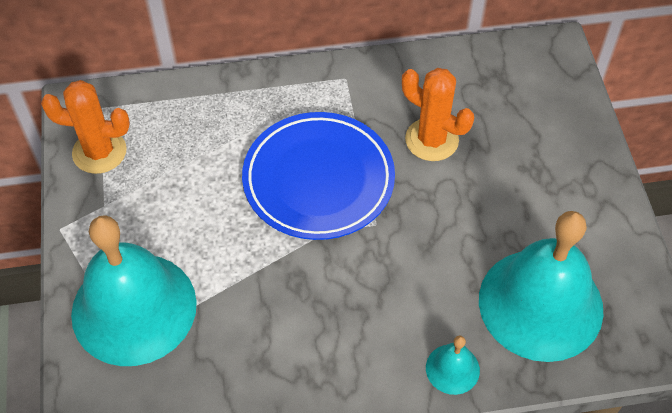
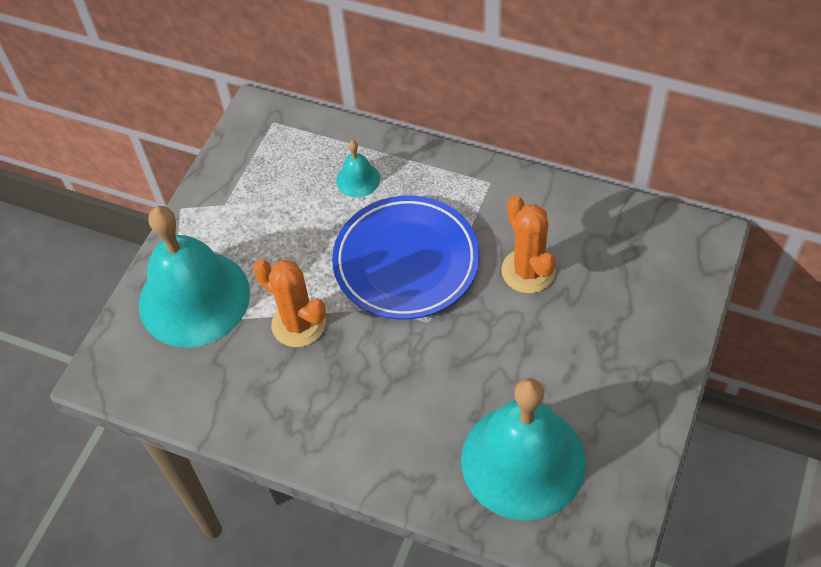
camera: 35 degrees right, 0 degrees up
orange cactus [41,80,130,174] -> orange cactus moved to [253,259,326,347]
turquoise bell [426,335,480,395] -> turquoise bell moved to [336,140,380,197]

